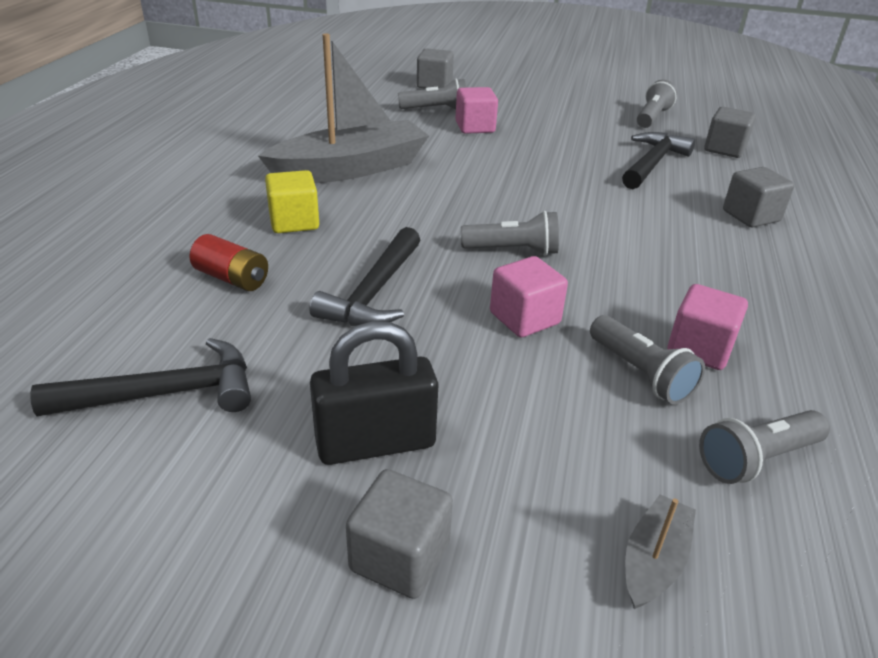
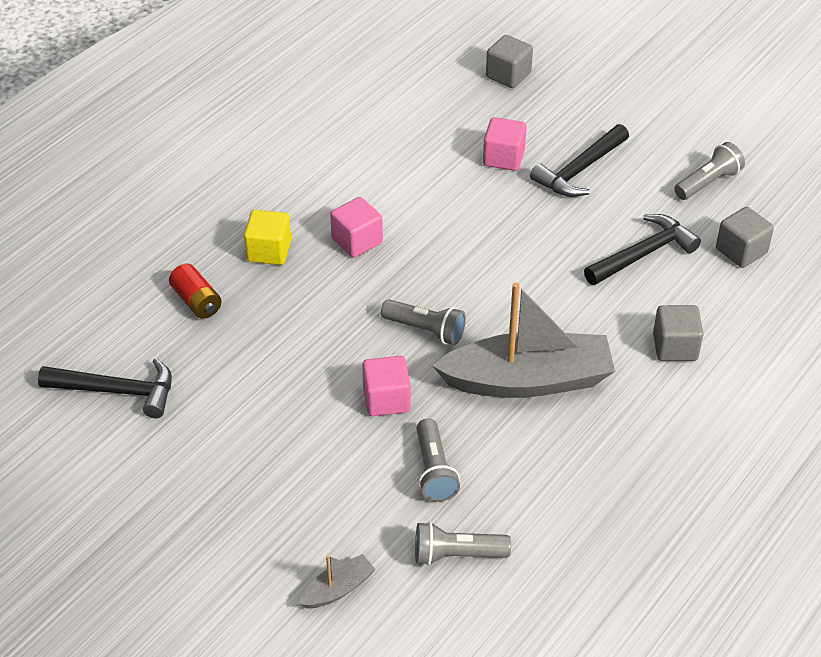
camera: 25 degrees right, 10 degrees up
grey boat [258,34,429,183] -> grey boat moved to [432,282,615,398]
black hammer [310,227,420,326] -> black hammer moved to [530,124,629,197]
black padlock [310,321,438,465] -> none
grey cube [346,469,453,599] -> none
grey flashlight [398,78,466,110] -> none
pink cube [667,284,748,370] -> pink cube moved to [330,197,383,258]

